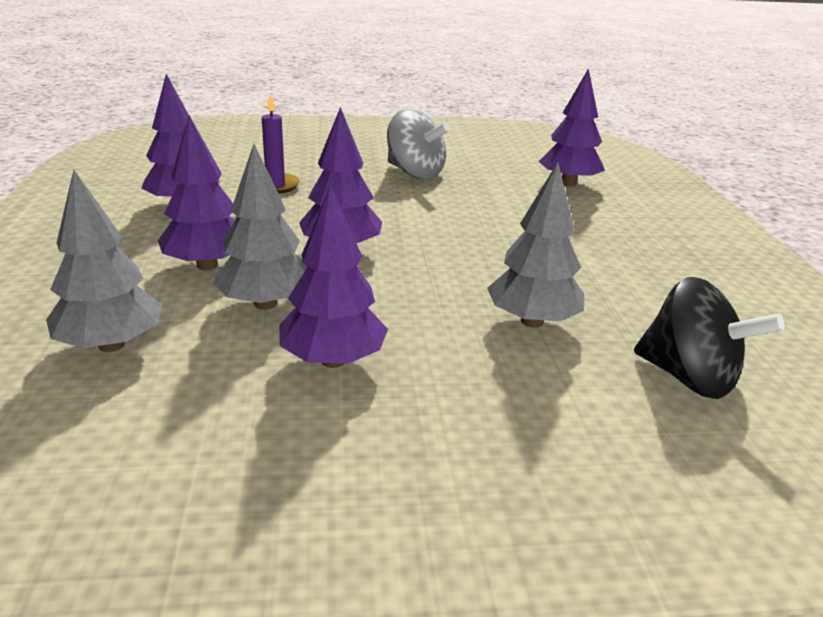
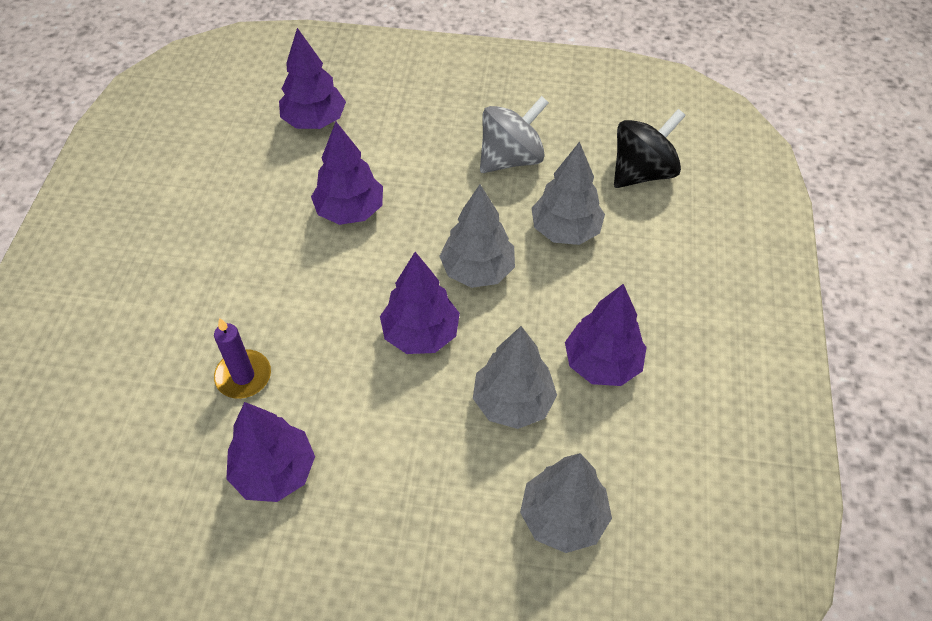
camera: 75 degrees left, 25 degrees up
purple tree [158,115,235,270] -> purple tree moved to [311,122,383,225]
grey spinning top [387,109,450,179] -> grey spinning top moved to [480,96,549,173]
none -> grey tree [439,184,515,288]

